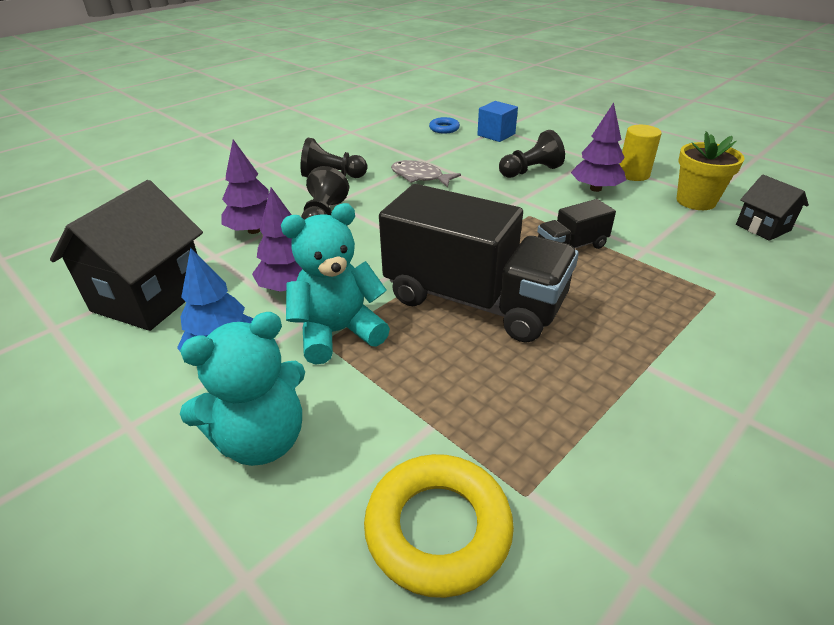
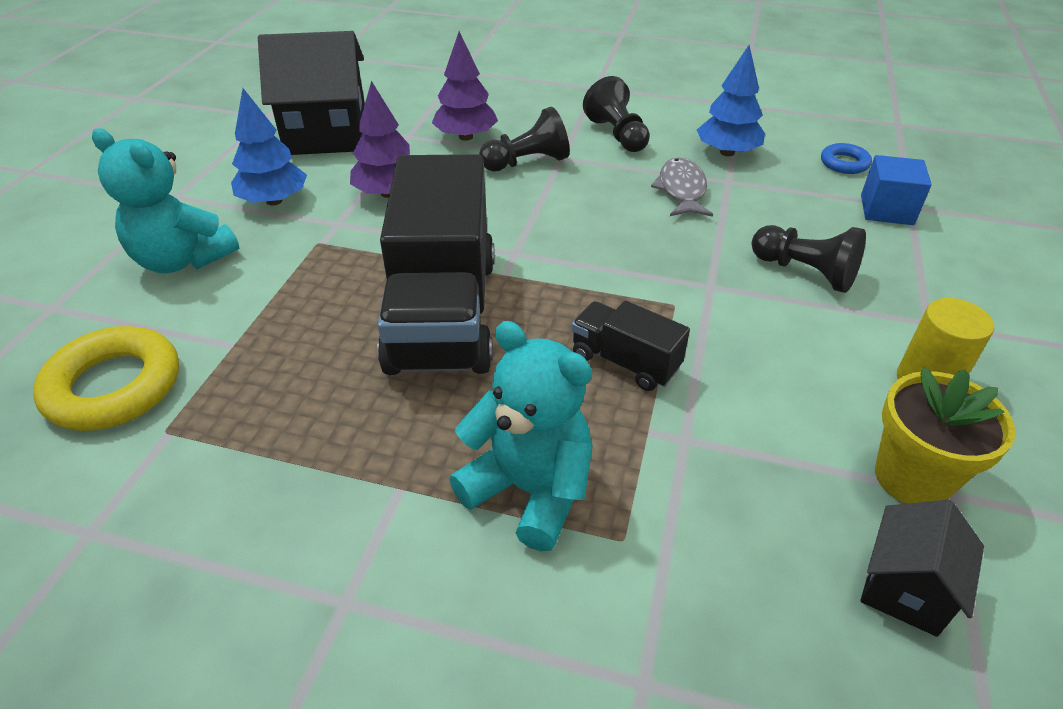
camera: 60 degrees right, 5 degrees up
turquoise teddy bear [281,203,390,365] -> turquoise teddy bear moved to [449,321,593,551]
purple tree [571,103,626,192] -> none
none -> blue tree [697,45,765,156]

